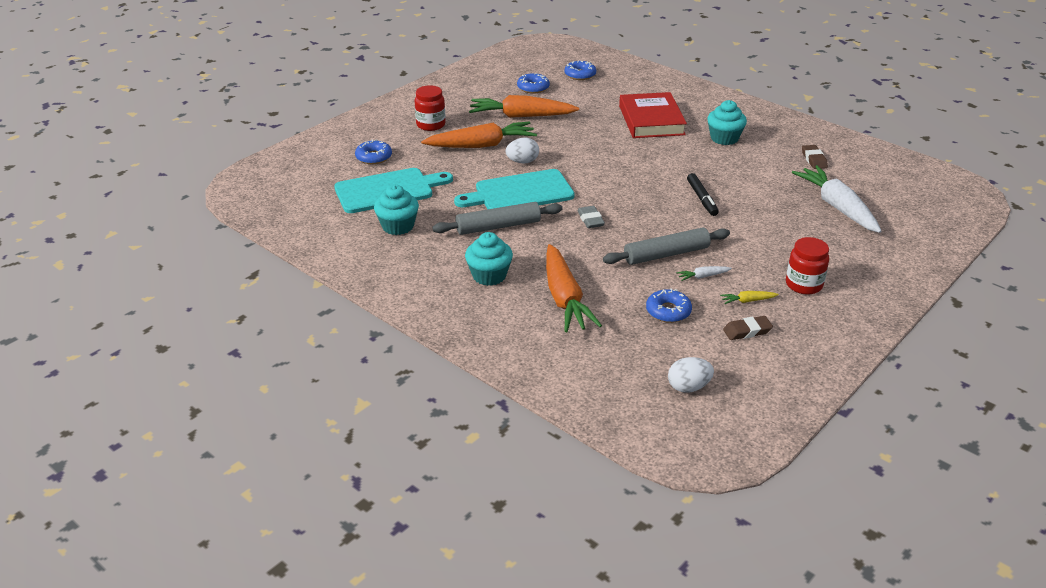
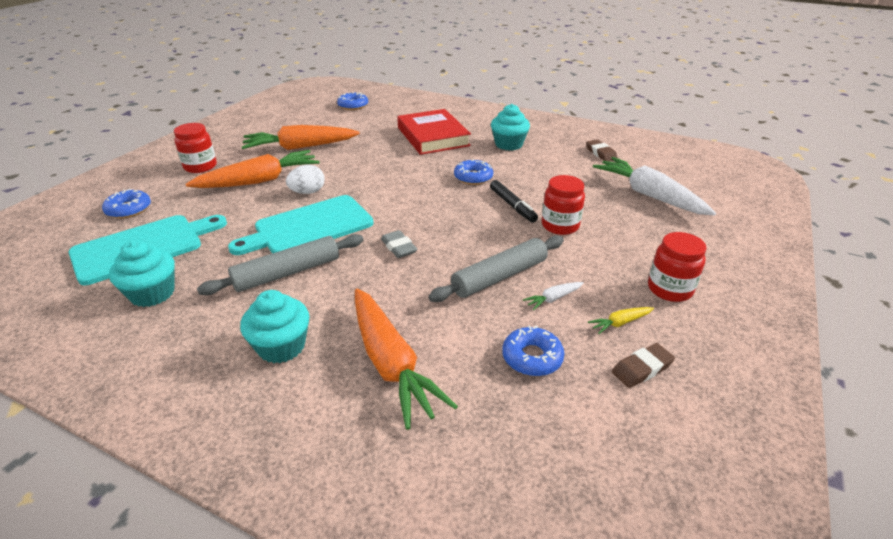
camera: 15 degrees left, 0 degrees up
blue donut [517,73,550,94] -> blue donut moved to [454,159,493,185]
white egg [668,357,714,393] -> none
none -> red jar [542,175,585,235]

